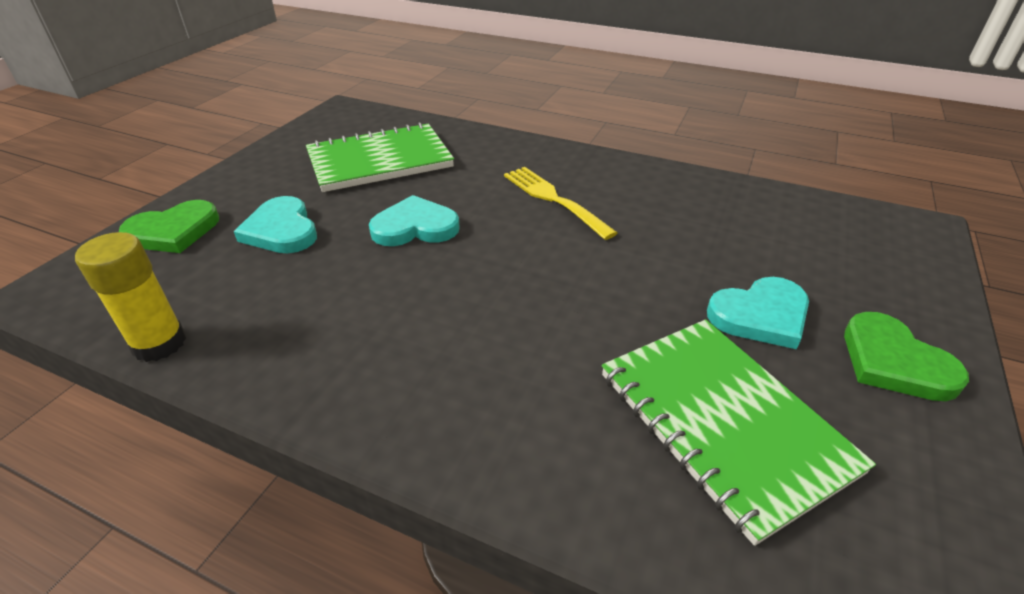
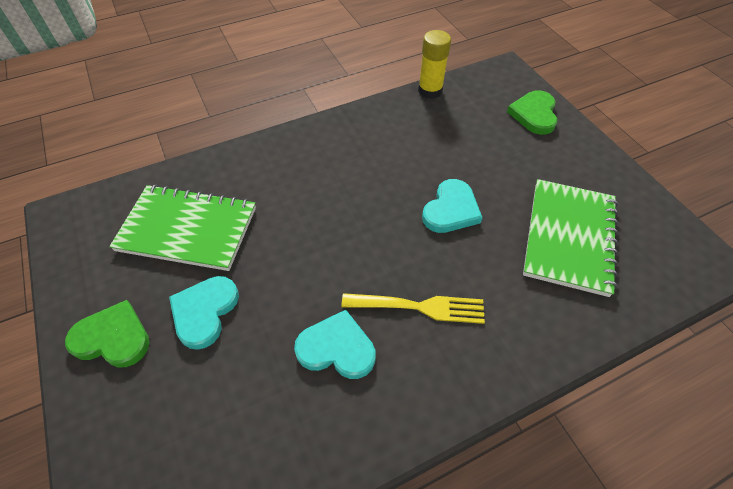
camera: 130 degrees right, 15 degrees up
turquoise heart [234,196,317,253] -> turquoise heart moved to [294,310,375,379]

